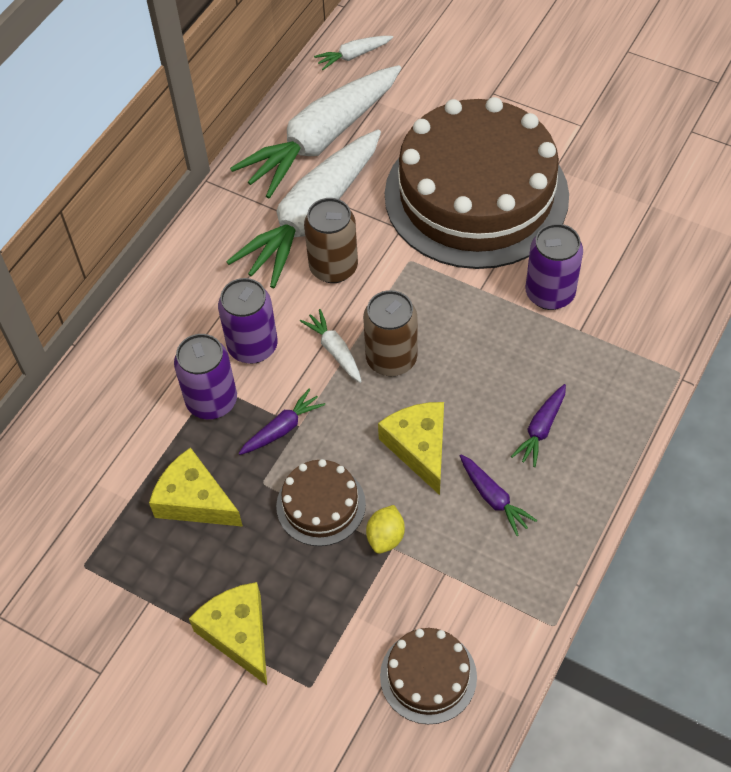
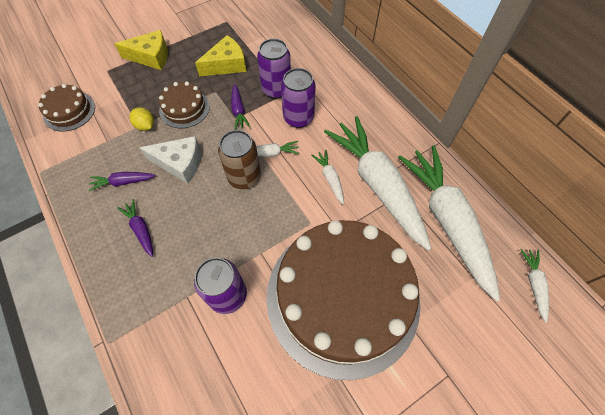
camera: 115 degrees right, 5 degrees up
brown can [304,198,358,283] -> white carrot [312,150,344,204]
yellow cheese [378,402,444,495] -> white cheese [139,136,201,184]

